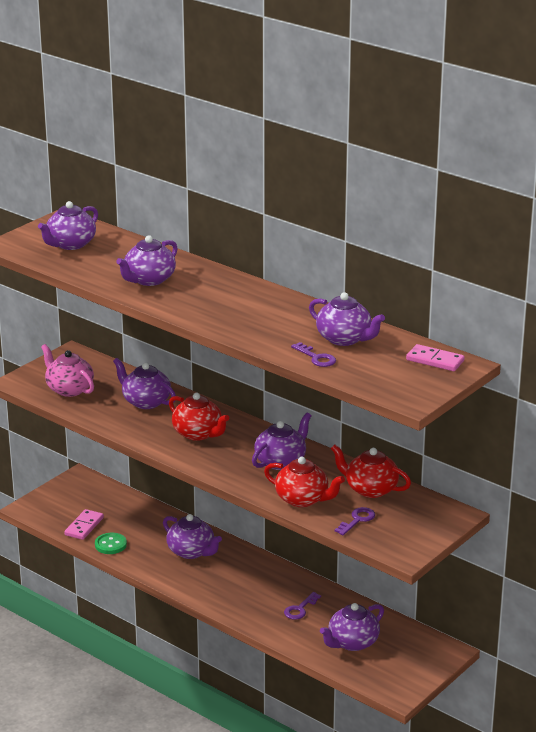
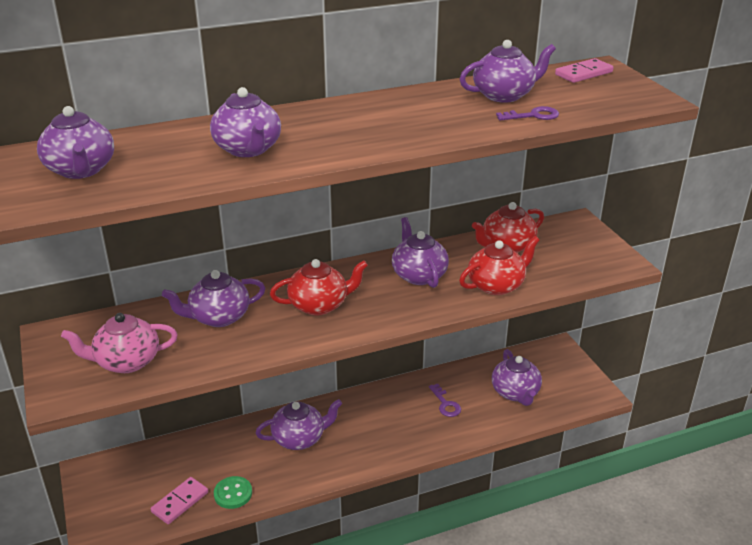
camera: 60 degrees left, 5 degrees up
pink domino [64,509,104,540] -> pink domino turned 75 degrees clockwise [151,477,208,524]
purple key [335,507,375,535] -> none

